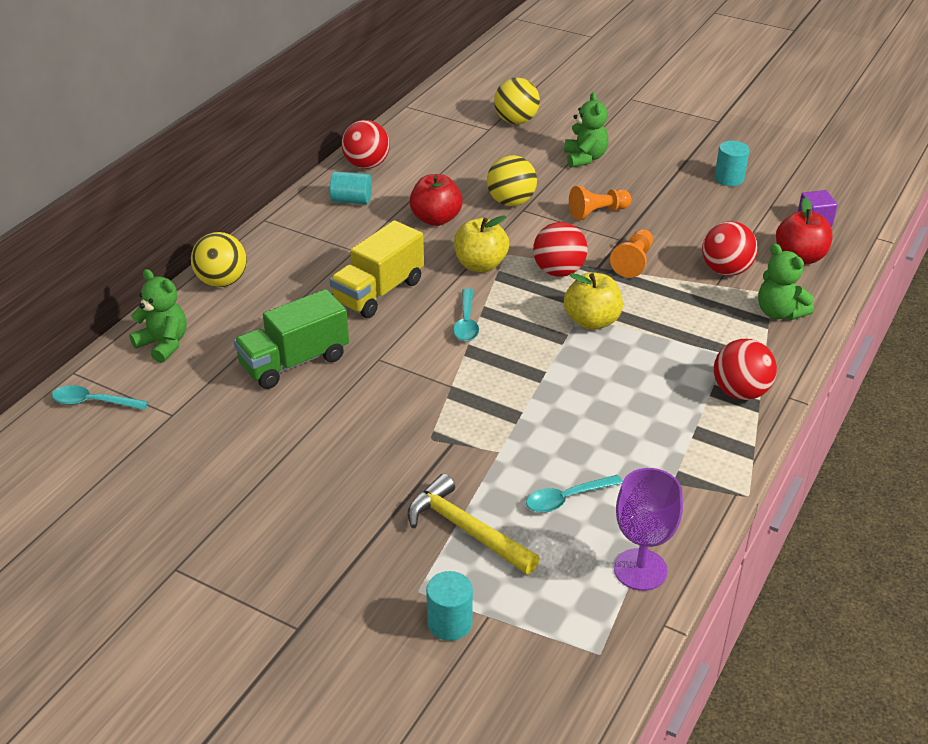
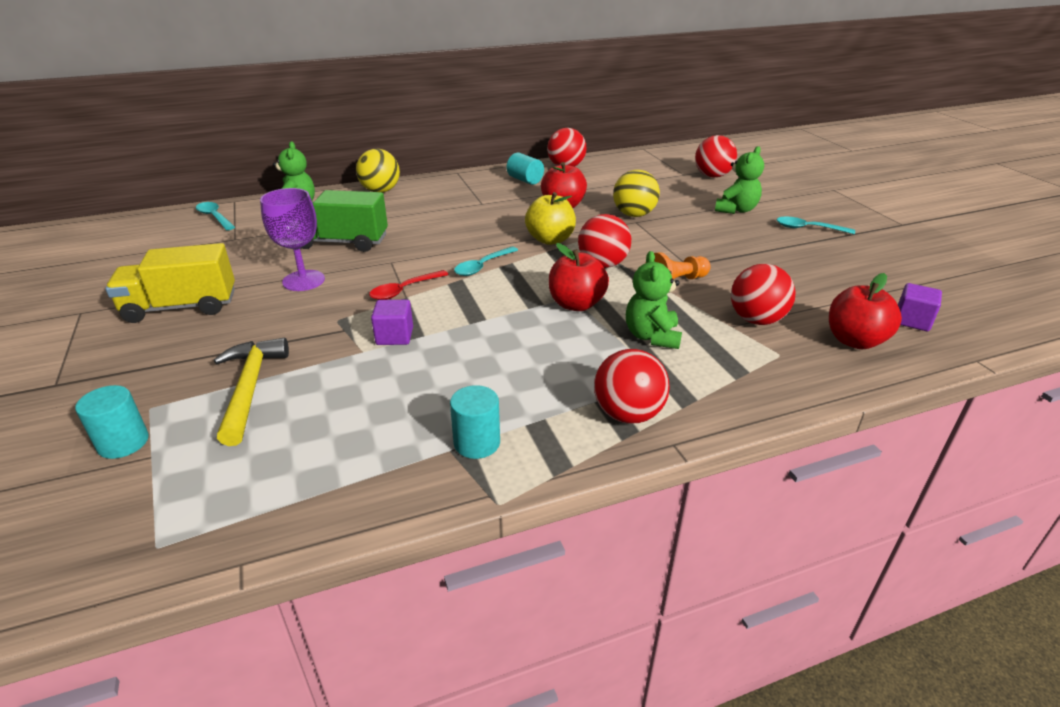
camera: 40 degrees right, 5 degrees down
yellow truck [330,220,424,318] -> yellow truck moved to [105,243,235,323]
yellow ball [494,78,540,124] -> red ball [695,135,737,178]
turquoise spoon [526,475,623,513] -> turquoise spoon moved to [777,217,855,234]
yellow apple [564,272,623,330] -> red apple [549,243,609,311]
orange pawn [569,186,631,220] -> none
purple goblet [614,468,683,591] -> purple goblet moved to [260,188,325,291]
turquoise cylinder [715,141,749,186] -> turquoise cylinder moved to [450,385,500,459]
green teddy bear [758,244,814,320] -> green teddy bear moved to [626,251,682,349]
none -> red spoon [369,270,449,300]
none -> purple cube [371,300,413,345]

